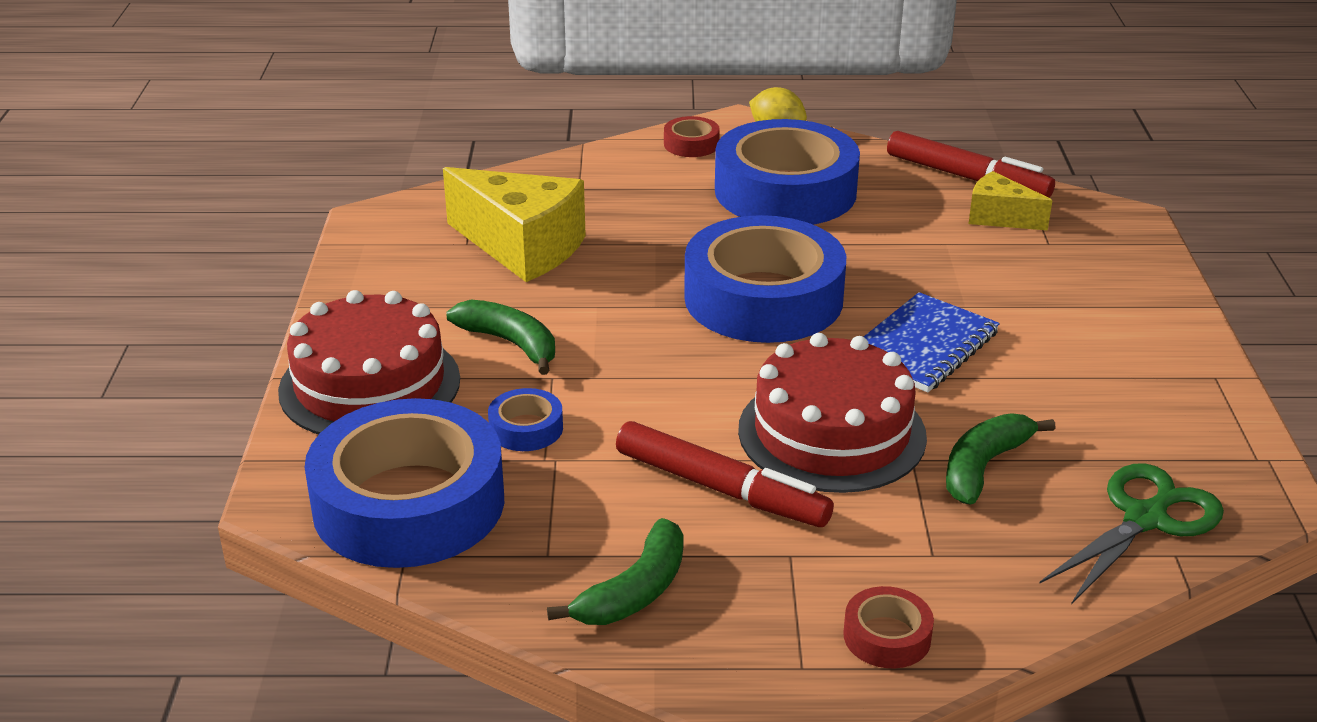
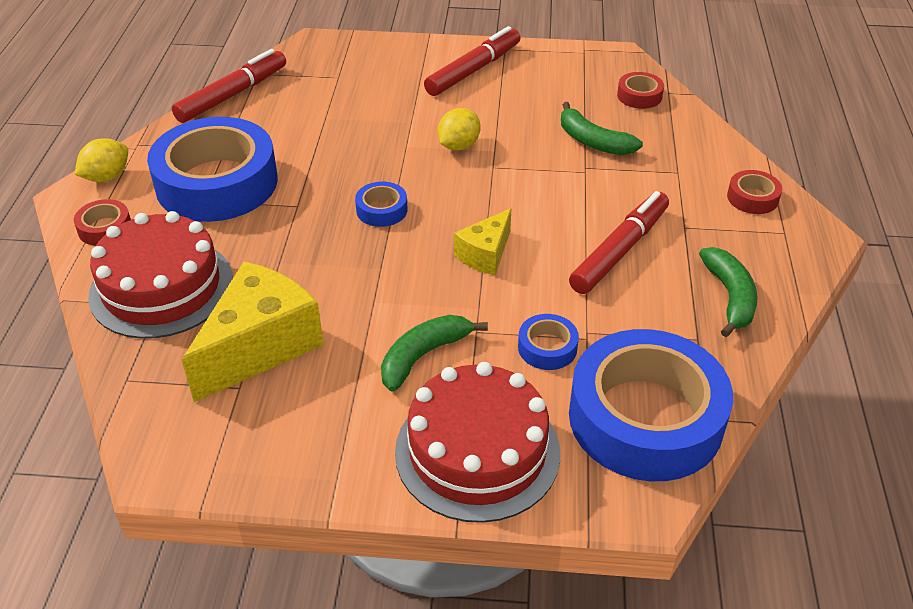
camera: 85 degrees left, 10 degrees up
green banana [547,518,684,625] -> green banana turned 45 degrees clockwise [699,247,758,337]
blue tape [684,215,846,343] -> blue tape [355,182,408,227], size x0.41
red cake [738,333,927,493] -> red cake moved to [88,211,233,339]
blue notebook [864,292,1000,393] -> yellow lemon [438,108,480,150]
yellow cheese [969,171,1053,230] -> yellow cheese moved to [454,208,512,275]
green scissors [1039,463,1224,605] -> red tape [617,72,664,109]
none -> red marker [424,26,520,96]

